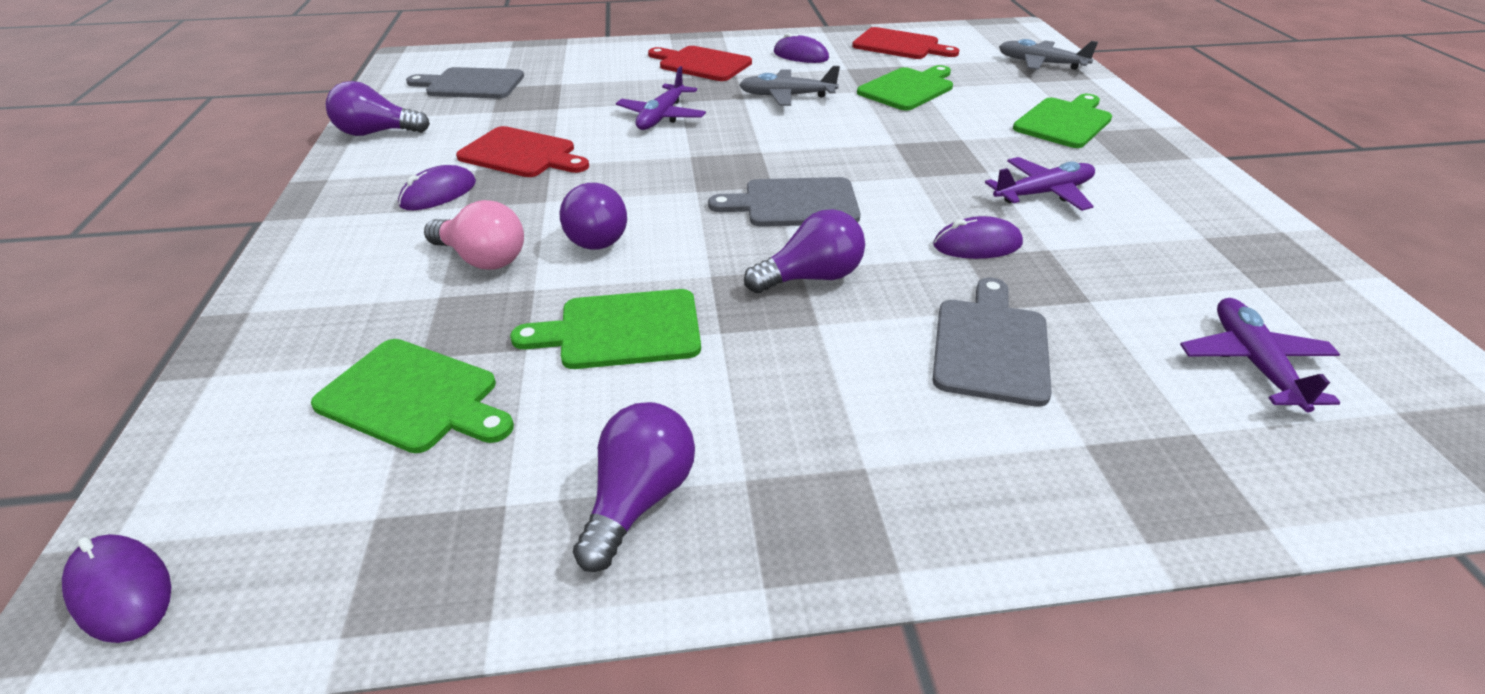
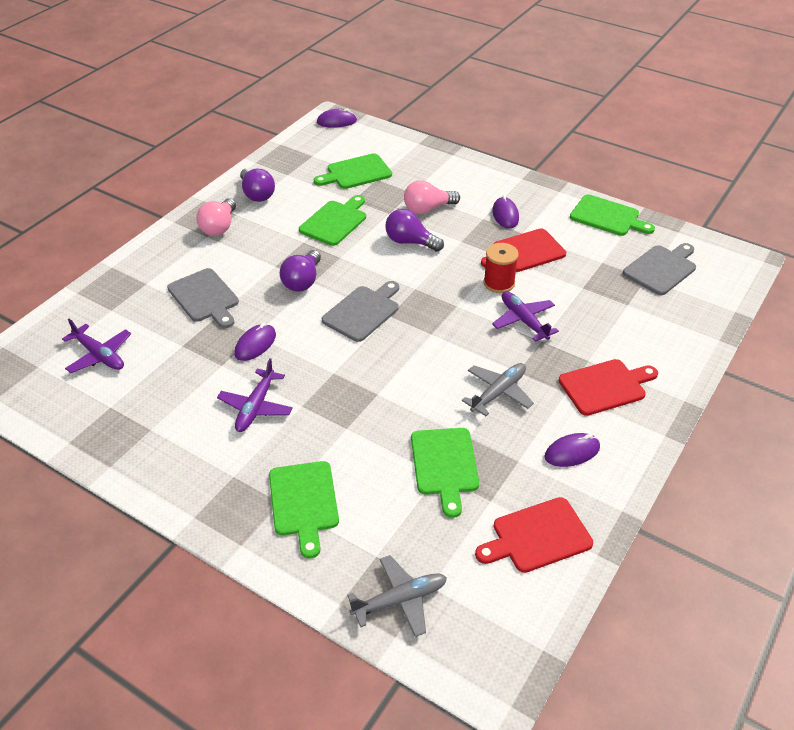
camera: 130 degrees right, 5 degrees up
purple light bulb [326,81,430,136] -> green cutting board [570,195,655,236]
none -> pink light bulb [196,198,236,236]
none -> red spool [483,243,519,293]

